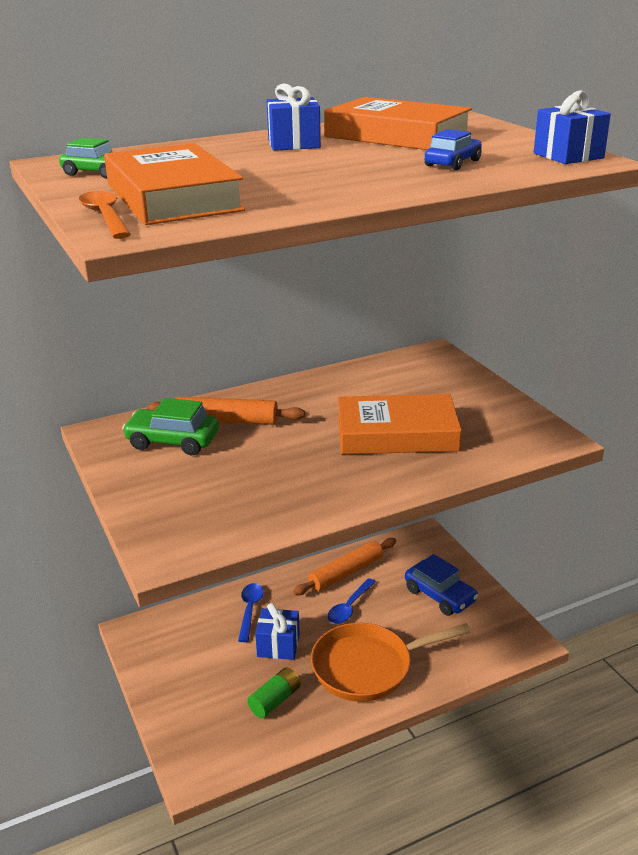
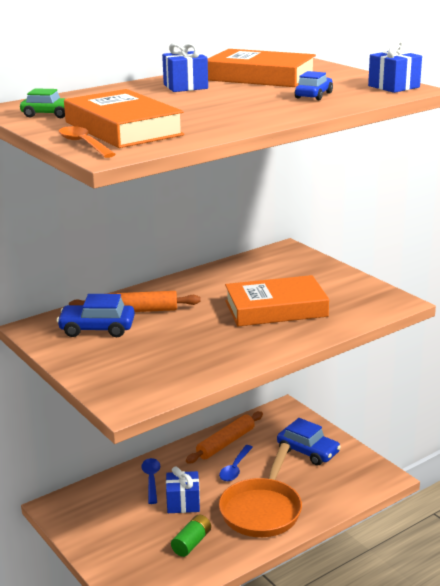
camera: 10 degrees left, 5 degrees down
green car [122,398,219,455] -> blue car [57,294,135,337]
orange pan [311,623,471,702] -> orange pan turned 45 degrees counterclockwise [219,443,302,537]

